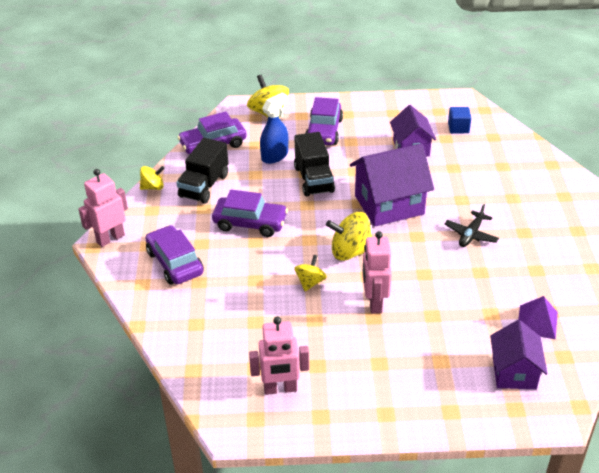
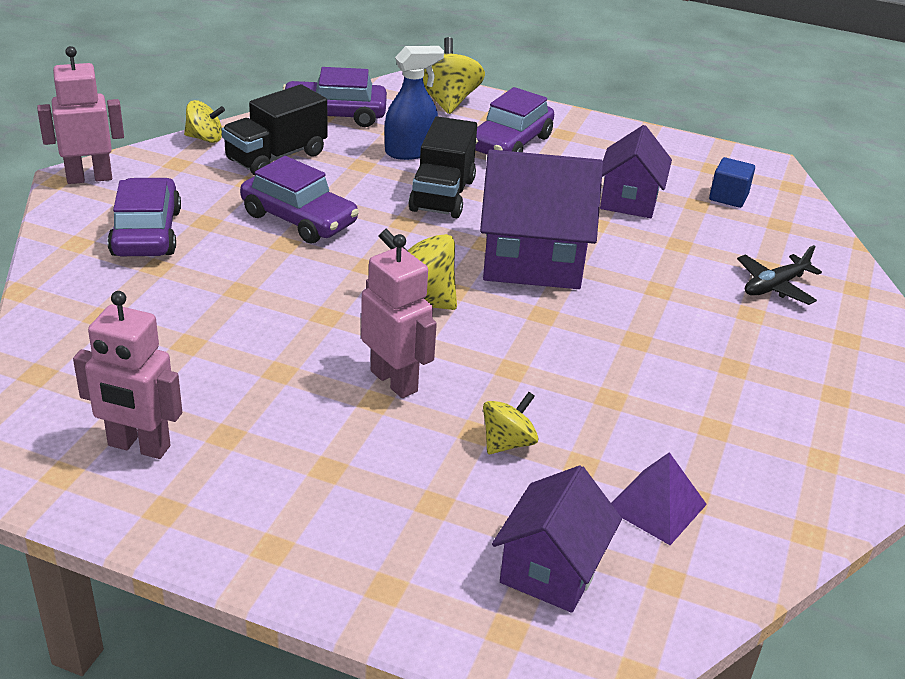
camera: 20 degrees right, 5 degrees down
yellow spinning top [294,255,327,291] -> yellow spinning top moved to [483,392,539,454]
pink robot [362,231,392,314] -> pink robot turned 120 degrees clockwise [361,234,437,398]
black plane [445,204,499,247] -> black plane moved to [737,245,822,305]

